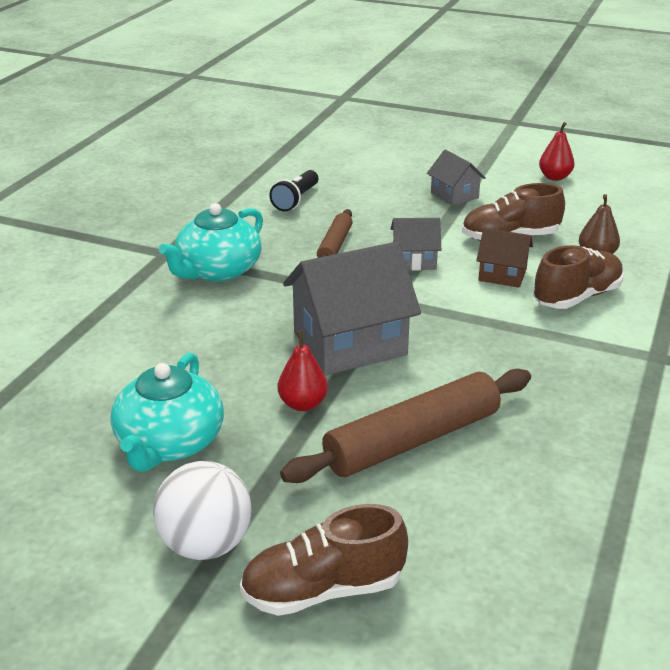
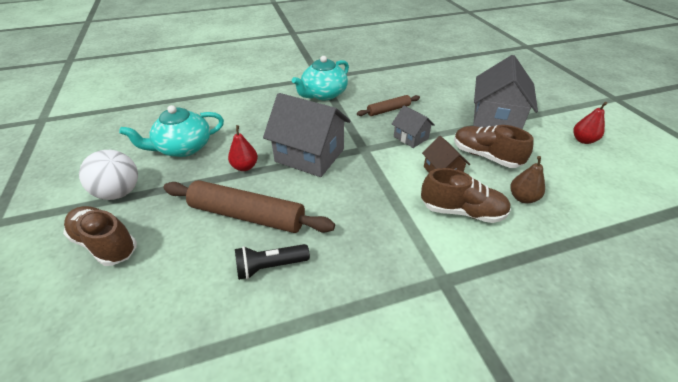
camera: 50 degrees right, 10 degrees up
turquoise teapot [159,203,263,282] -> turquoise teapot turned 45 degrees counterclockwise [292,56,349,100]
black flashlight [269,170,318,211] -> black flashlight moved to [235,244,310,280]
grey house [427,149,486,206] -> grey house [473,55,538,129], size x1.92

